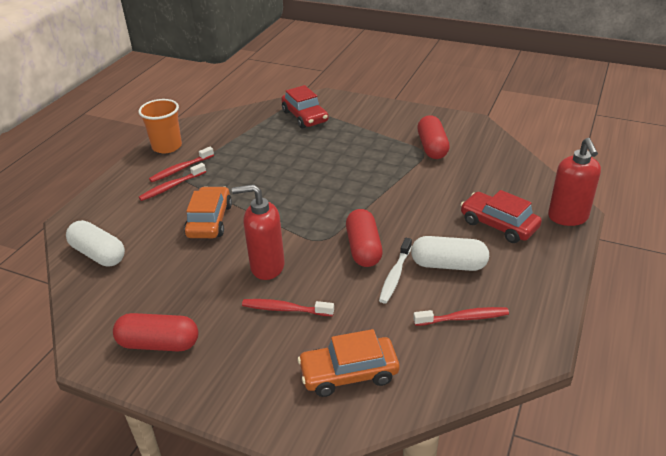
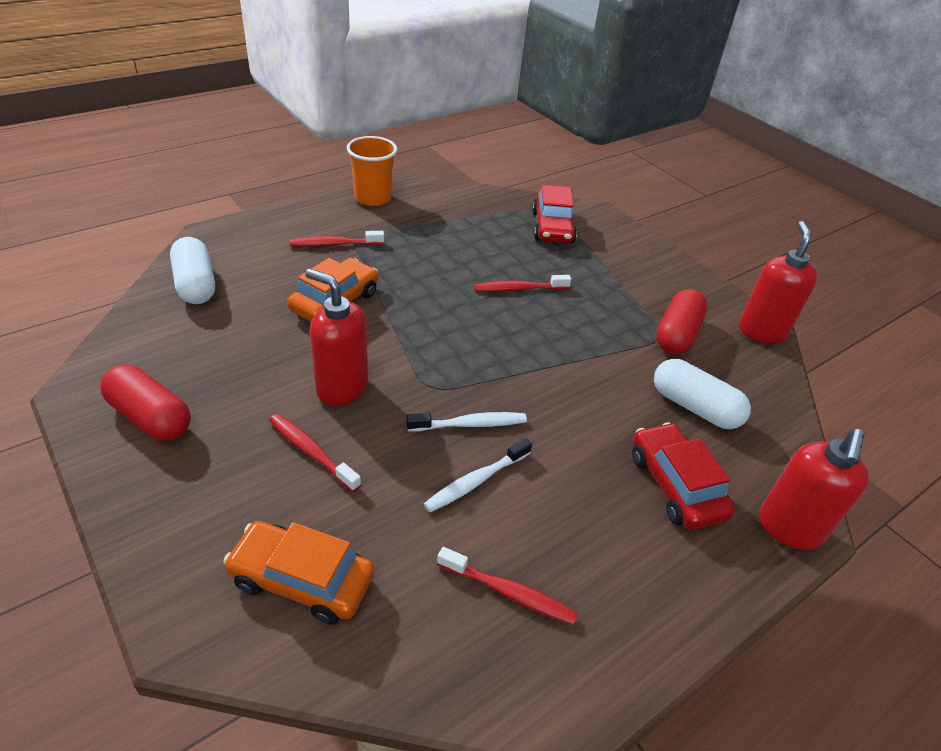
camera: 25 degrees right, 5 degrees up
red toothbrush [149,147,214,182] -> red toothbrush moved to [474,275,571,292]
red capsule [346,209,383,267] -> white toothbrush [406,412,527,431]
white capsule [411,236,489,271] -> white capsule moved to [654,359,751,429]
none -> red soap dispenser [739,221,818,344]

